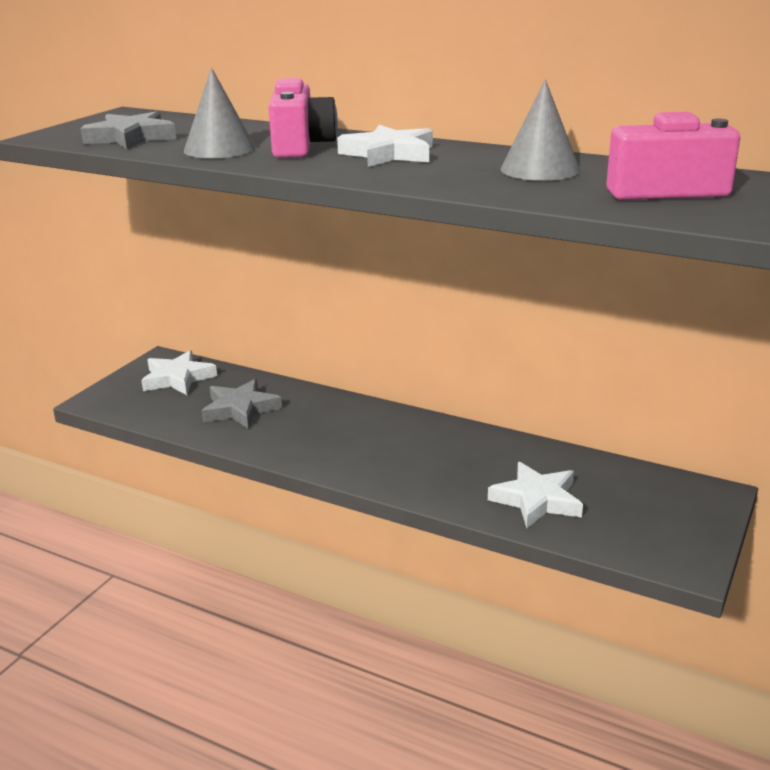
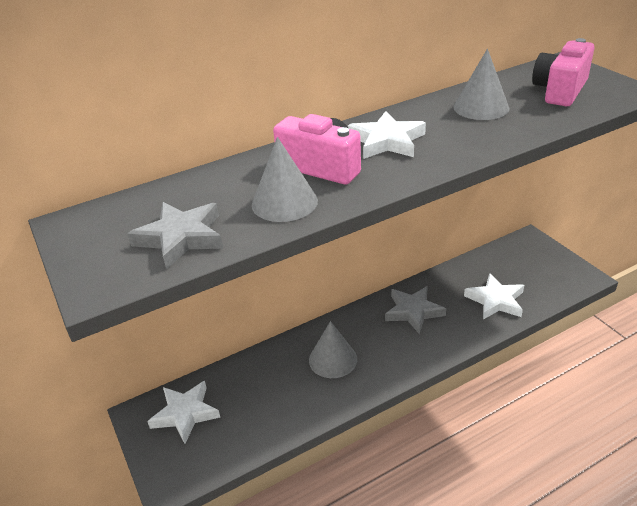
camera: 55 degrees left, 10 degrees up
grey star [202,379,282,429] -> grey star moved to [385,286,446,334]
none -> grey cone [309,321,357,378]

